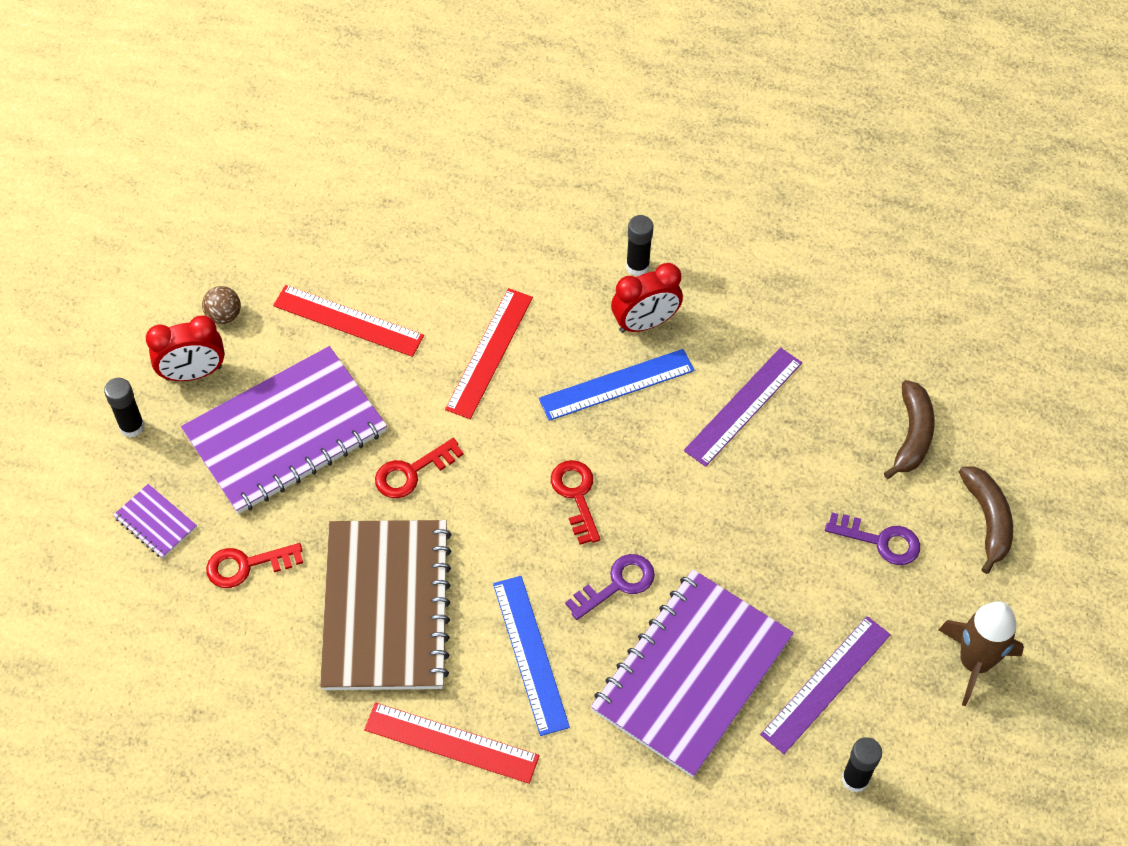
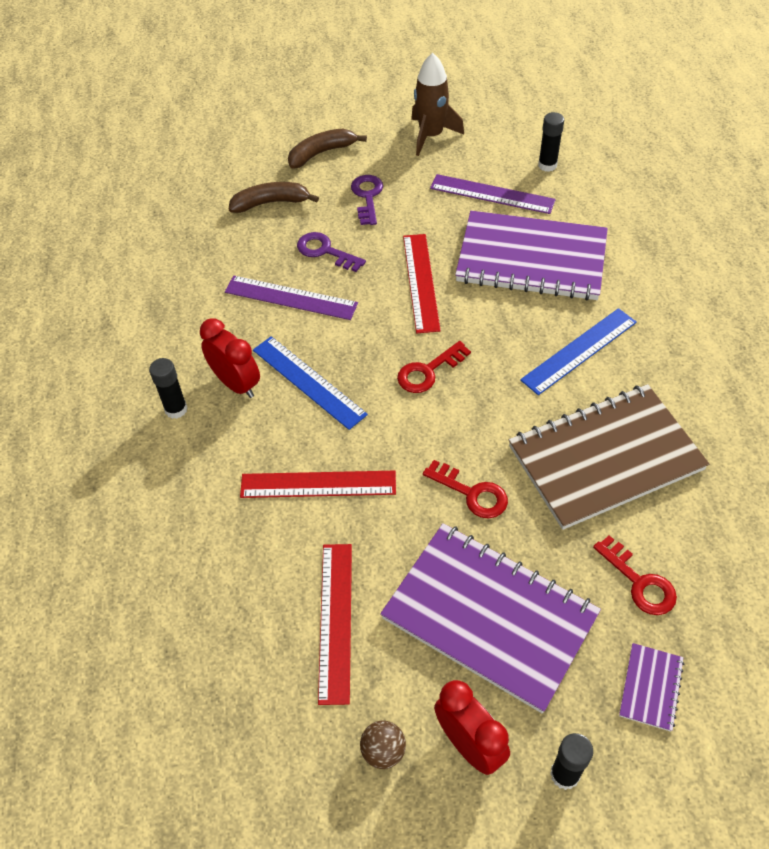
camera: 110 degrees left, 5 degrees down
red ruler [364,702,539,784] -> red ruler moved to [403,234,441,333]
purple key [565,554,655,620] -> purple key moved to [297,232,366,272]

